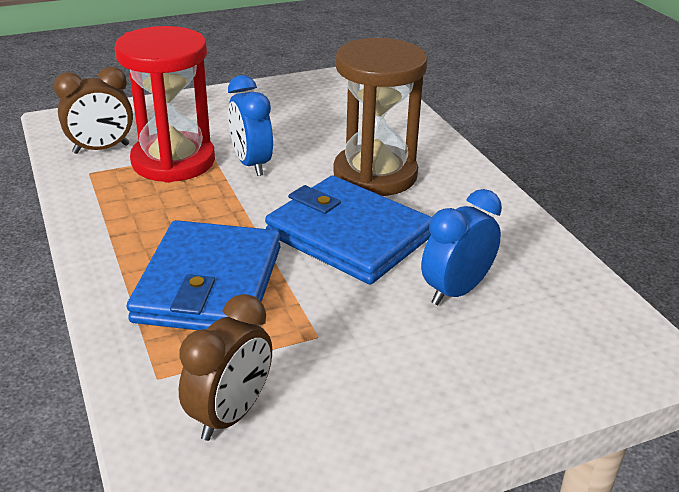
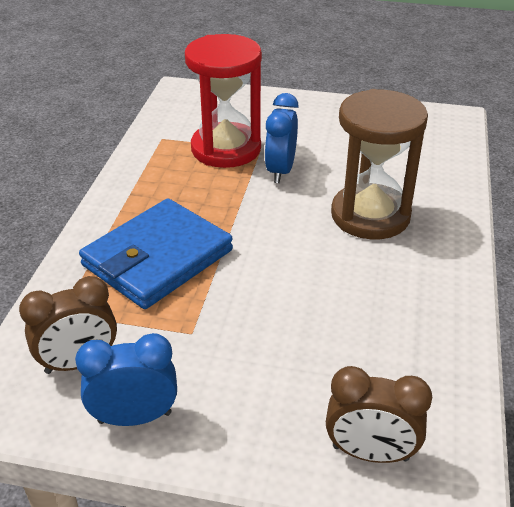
camera: 35 degrees right, 5 degrees up
brown clock [54,67,133,154] -> brown clock moved to [326,366,432,463]
blue wallet [265,176,432,284] -> none
blue clock [421,189,502,305] -> blue clock moved to [75,333,177,426]

